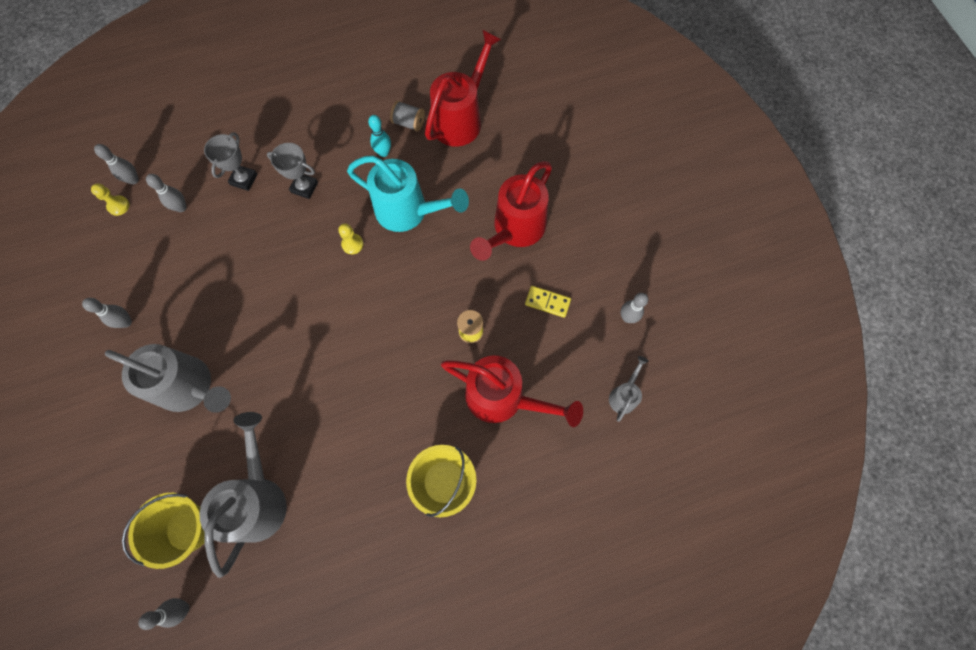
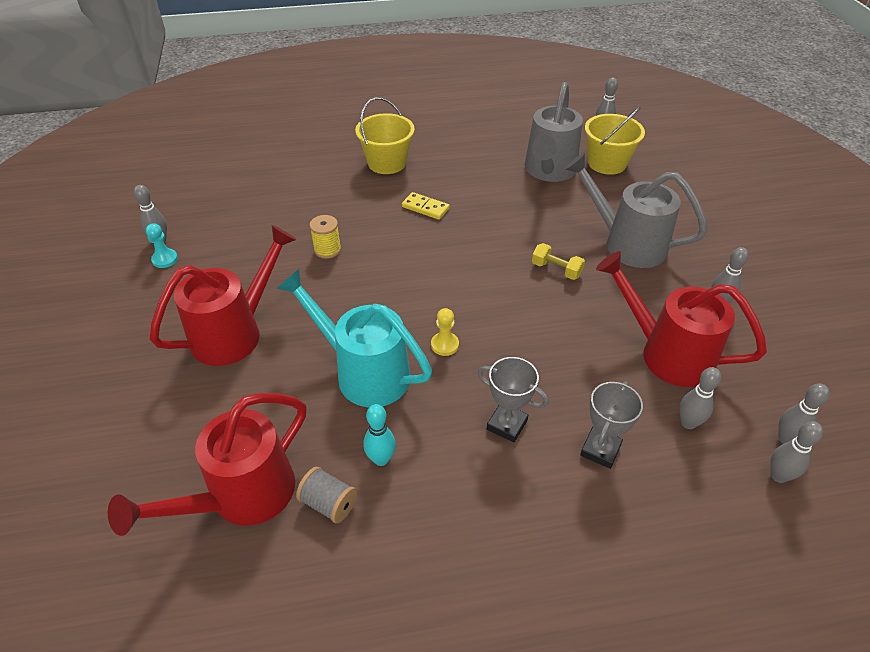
camera: 170 degrees left, 25 degrees down
yellow pawn [91,183,129,216] -> grey bowling pin [778,383,829,444]
red watering can [441,355,583,427] -> red watering can moved to [596,251,767,387]
yellow domino [525,286,571,318] -> yellow domino moved to [402,192,450,220]
grey watering can [609,356,649,422] -> none
none -> turquoise pawn [146,223,178,268]
none -> yellow dumbbell [532,243,585,280]

